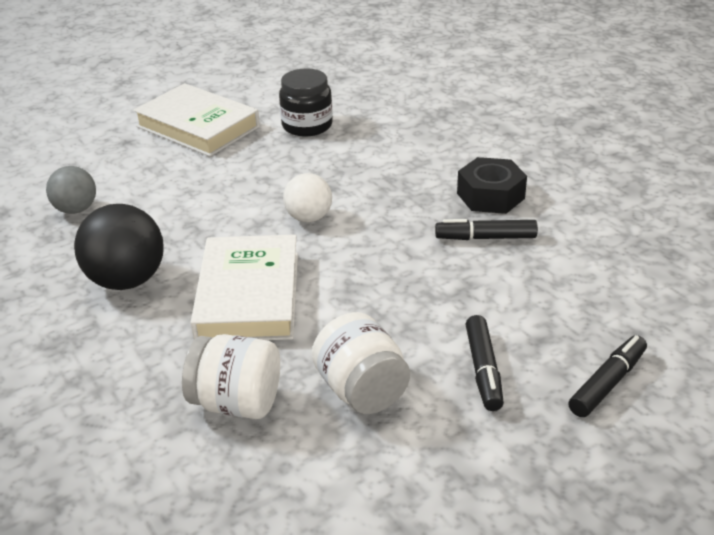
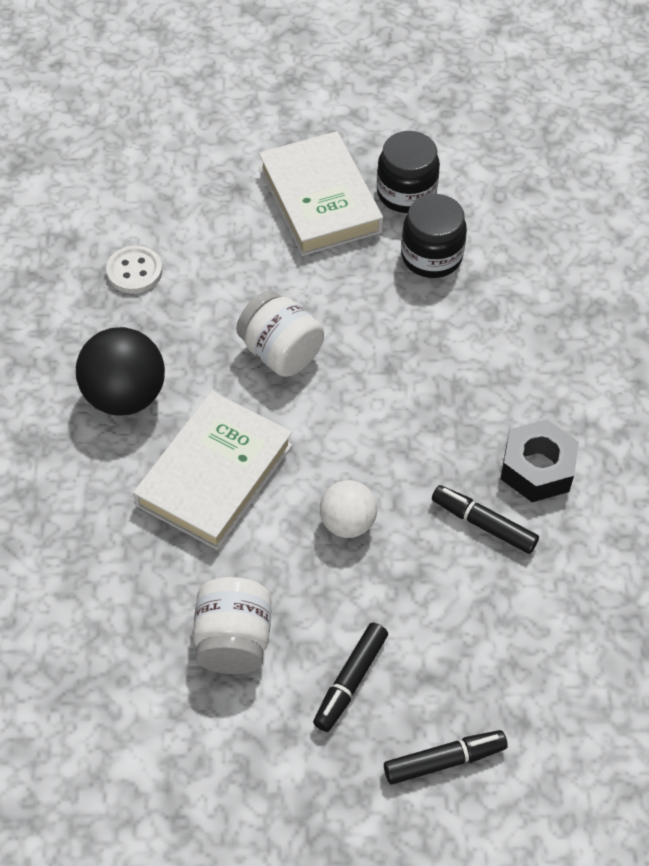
camera: 30 degrees right, 20 degrees up
grey ball [46,166,96,214] -> white button [106,246,162,294]
white jar [182,334,280,419] -> white jar moved to [236,291,324,377]
white ball [283,173,332,222] -> white ball moved to [320,480,377,538]
none -> black jar [377,131,440,213]

